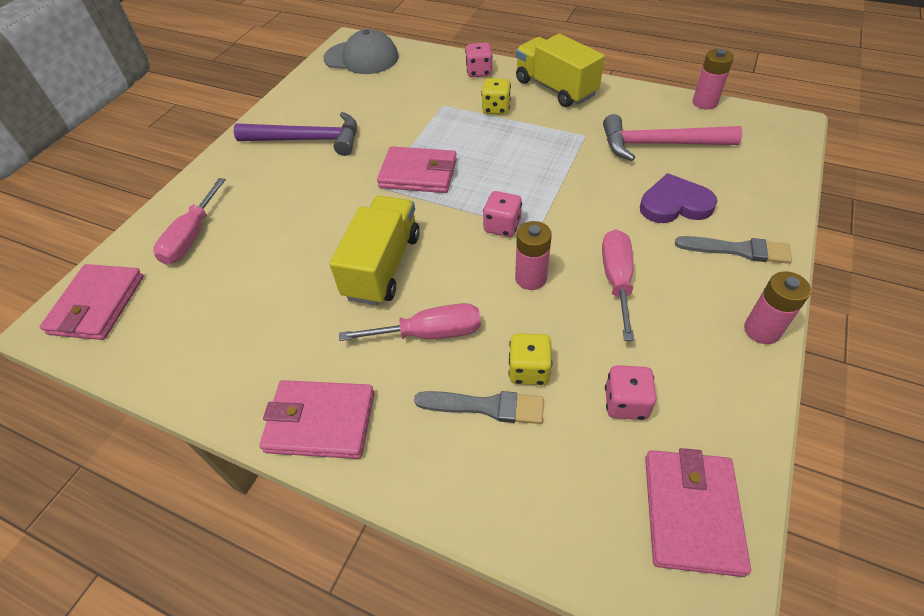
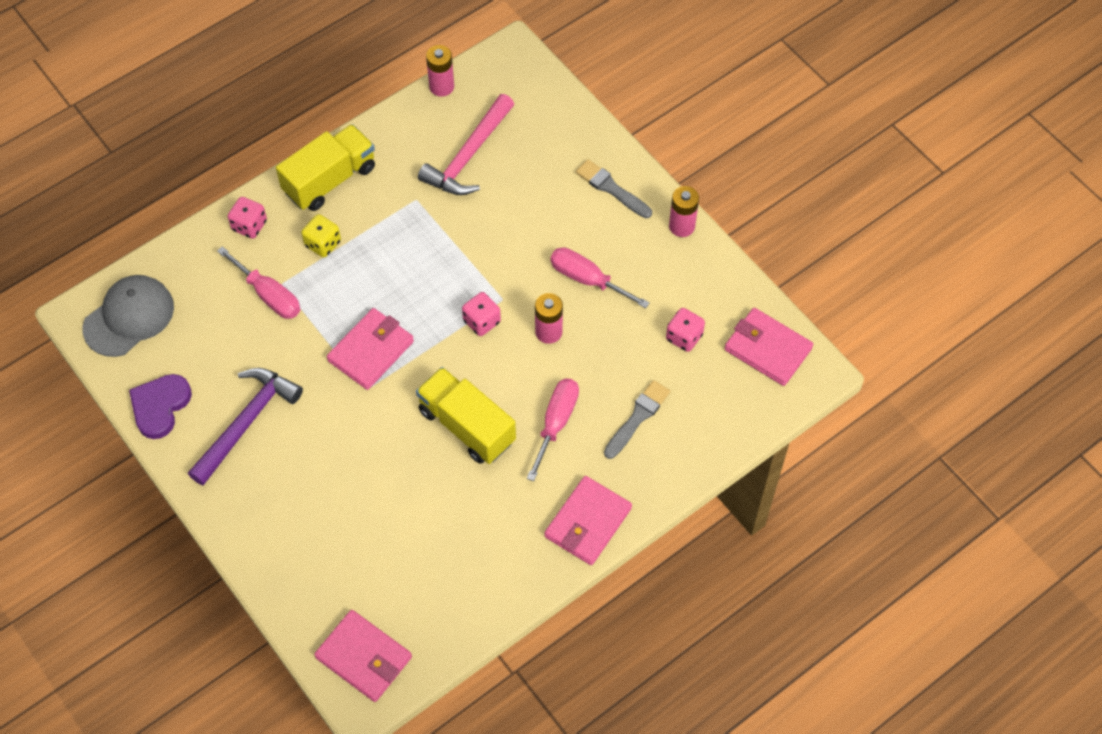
camera: 65 degrees left, 10 degrees up
pink screwdriver [153,178,226,265] -> pink screwdriver moved to [217,246,300,319]
yellow dice [508,333,552,385] -> none
yellow truck [516,34,605,107] -> yellow truck turned 150 degrees clockwise [276,124,375,211]
purple heart [640,173,718,223] -> purple heart moved to [129,374,192,439]
grey brush [675,236,792,264] -> grey brush turned 90 degrees counterclockwise [576,159,652,218]

